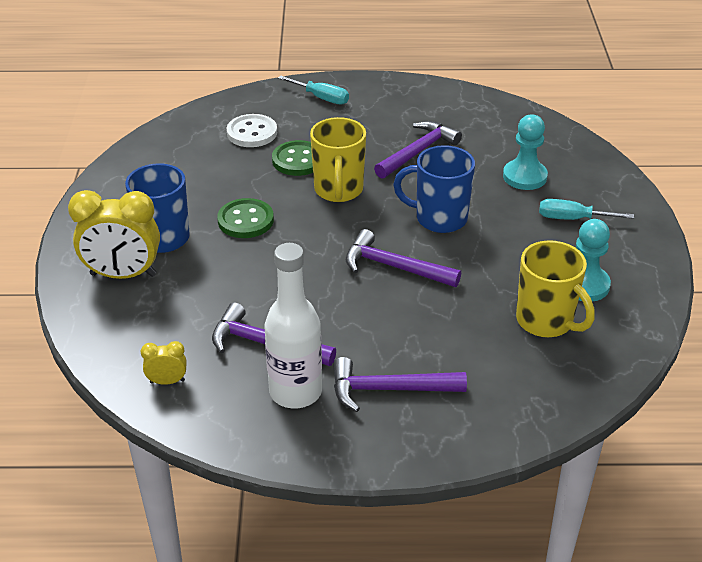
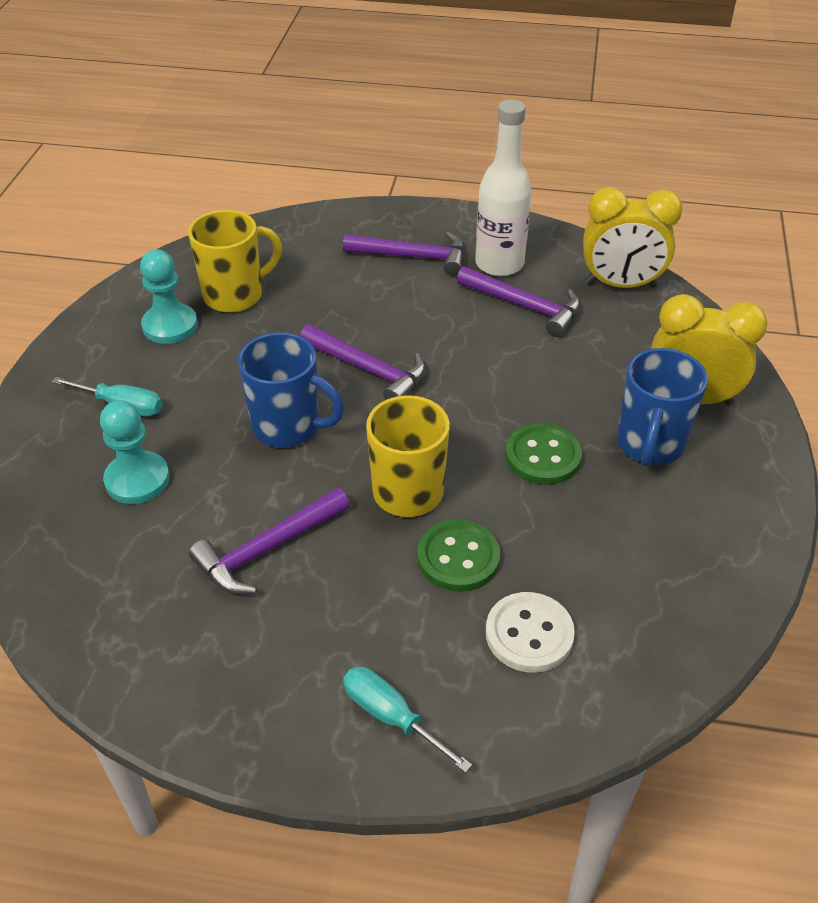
camera: 170 degrees left, 5 degrees up
yellow clock [141,341,186,385] -> yellow clock [583,187,683,288], size x2.14
yellow mug [516,240,595,337] -> yellow mug turned 90 degrees clockwise [188,210,282,313]

